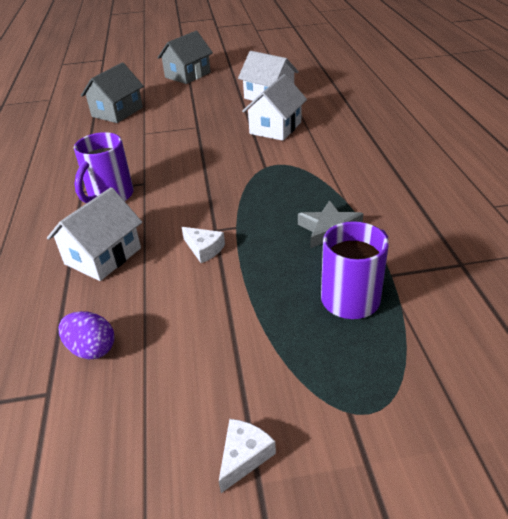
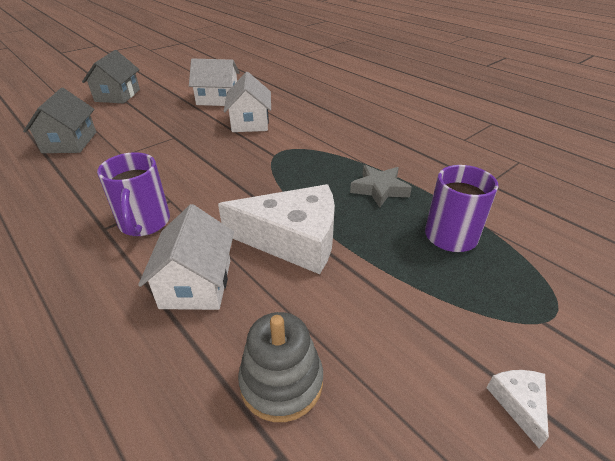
camera: 35 degrees left, 0 degrees up
purple egg [59,311,114,359] -> grey stacking toy [238,312,323,422]
white cheese [182,227,225,263] -> white cheese [218,184,335,274], size x2.44

